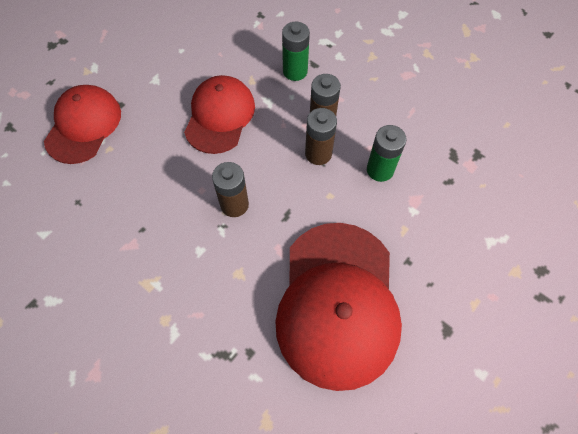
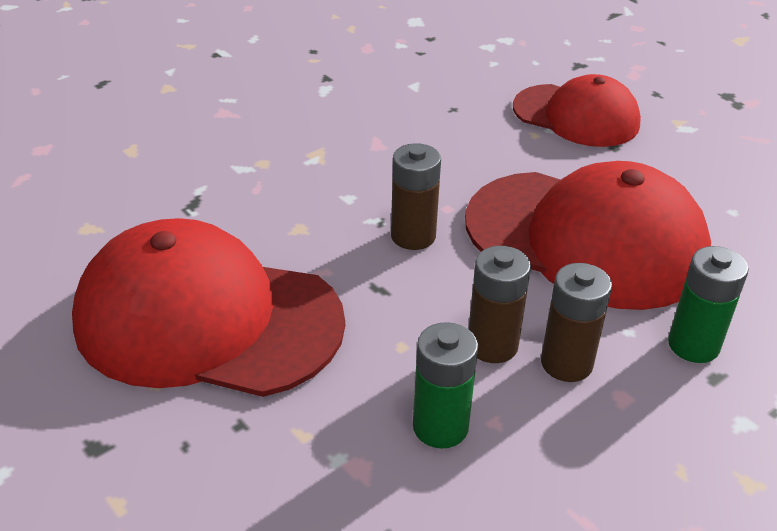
camera: 100 degrees right, 25 degrees down
red cap [184,75,255,154] -> red cap [465,161,711,310], size x1.61

